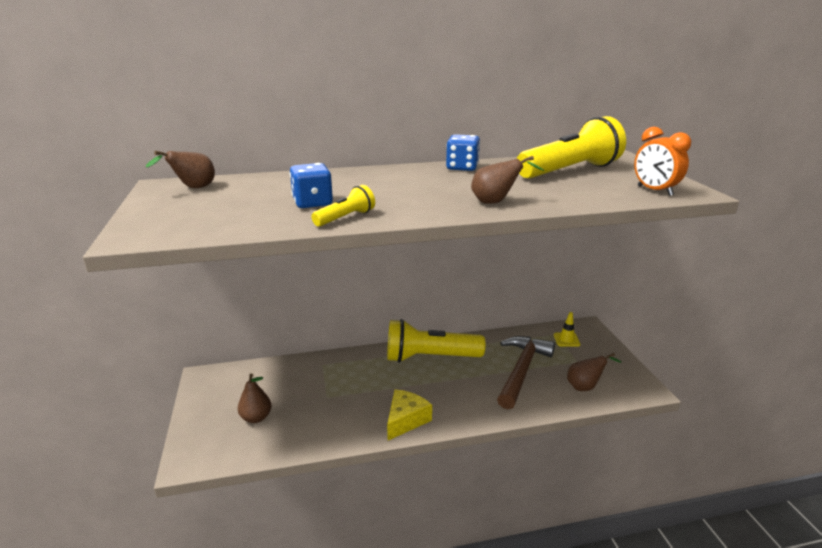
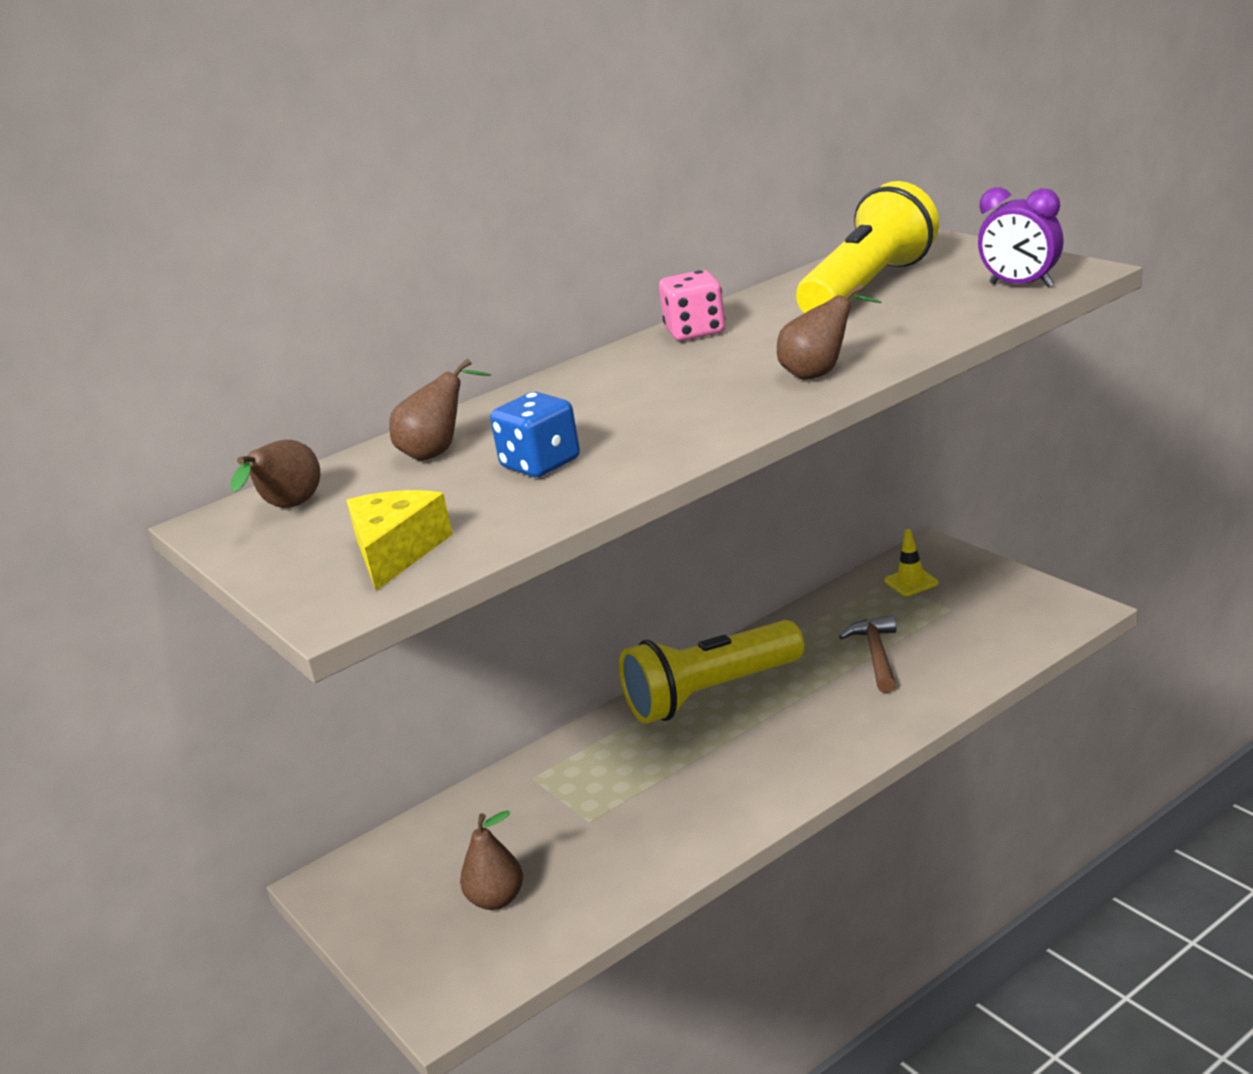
camera: 20 degrees left, 0 degrees up
yellow flashlight [311,185,375,227] -> none
yellow cheese [387,389,432,441] -> yellow cheese moved to [346,490,453,591]
blue dice [446,134,480,171] -> pink dice [659,270,725,341]
brown hammer [497,336,555,409] -> brown hammer [839,615,896,693], size x0.60
brown pear [567,353,621,391] -> brown pear moved to [389,359,491,461]
orange clock [634,127,691,196] -> purple clock [978,187,1064,287]

